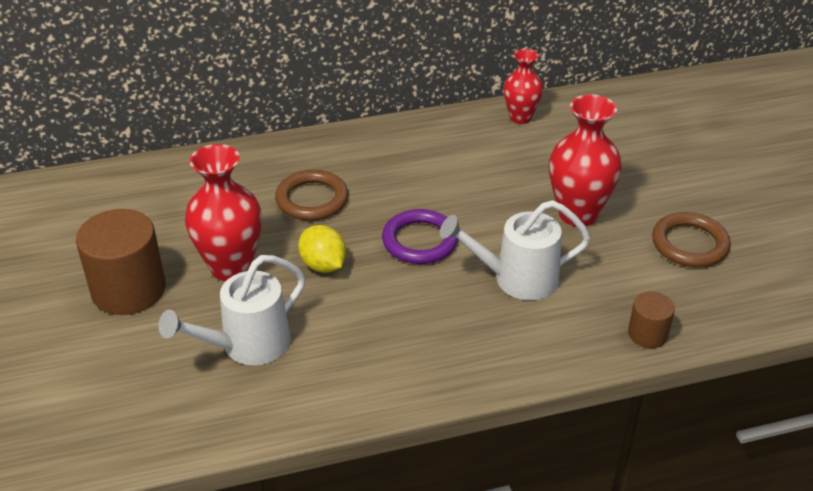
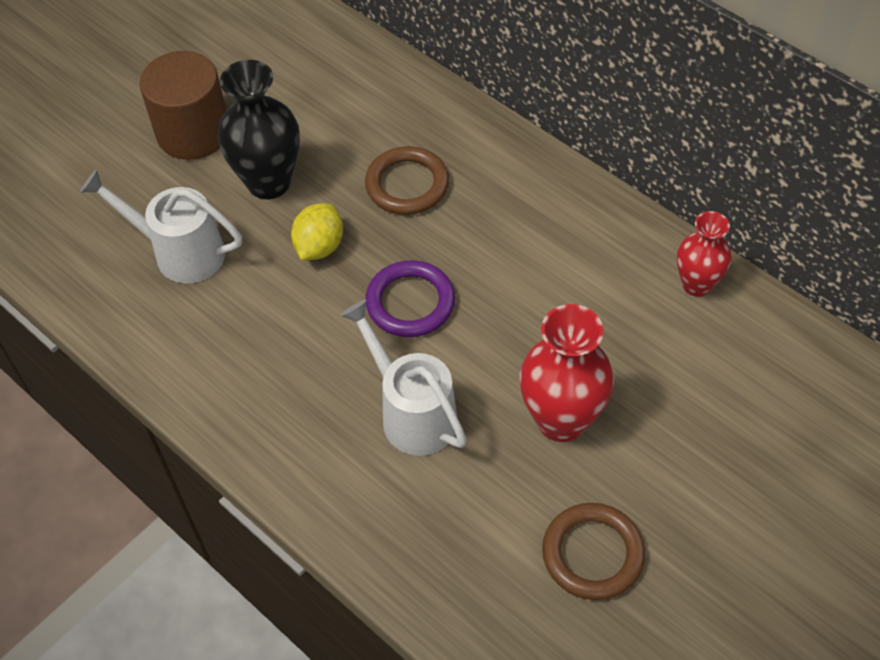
camera: 60 degrees right, 15 degrees up
red vase [185,144,262,281] -> black vase [218,60,300,199]
brown cylinder [628,292,675,348] -> none

